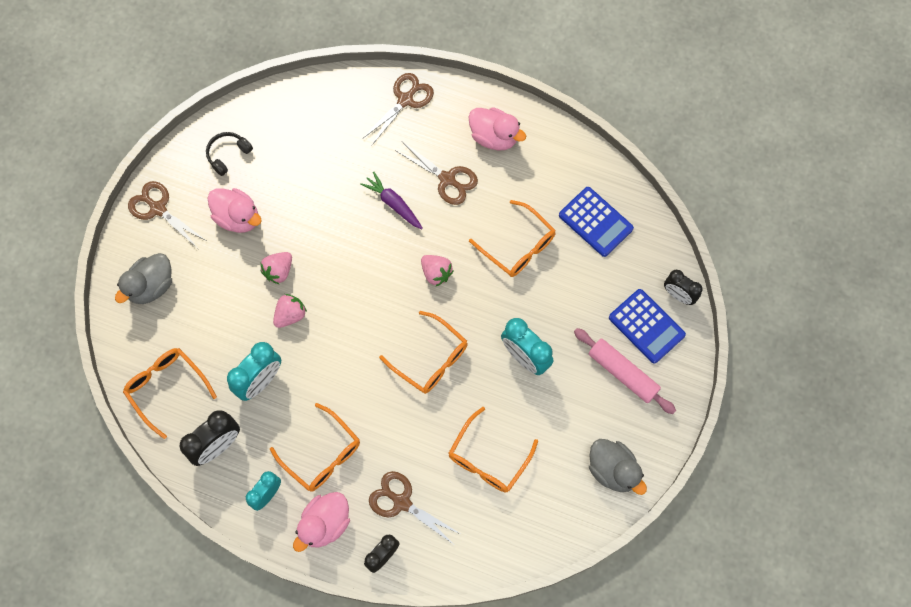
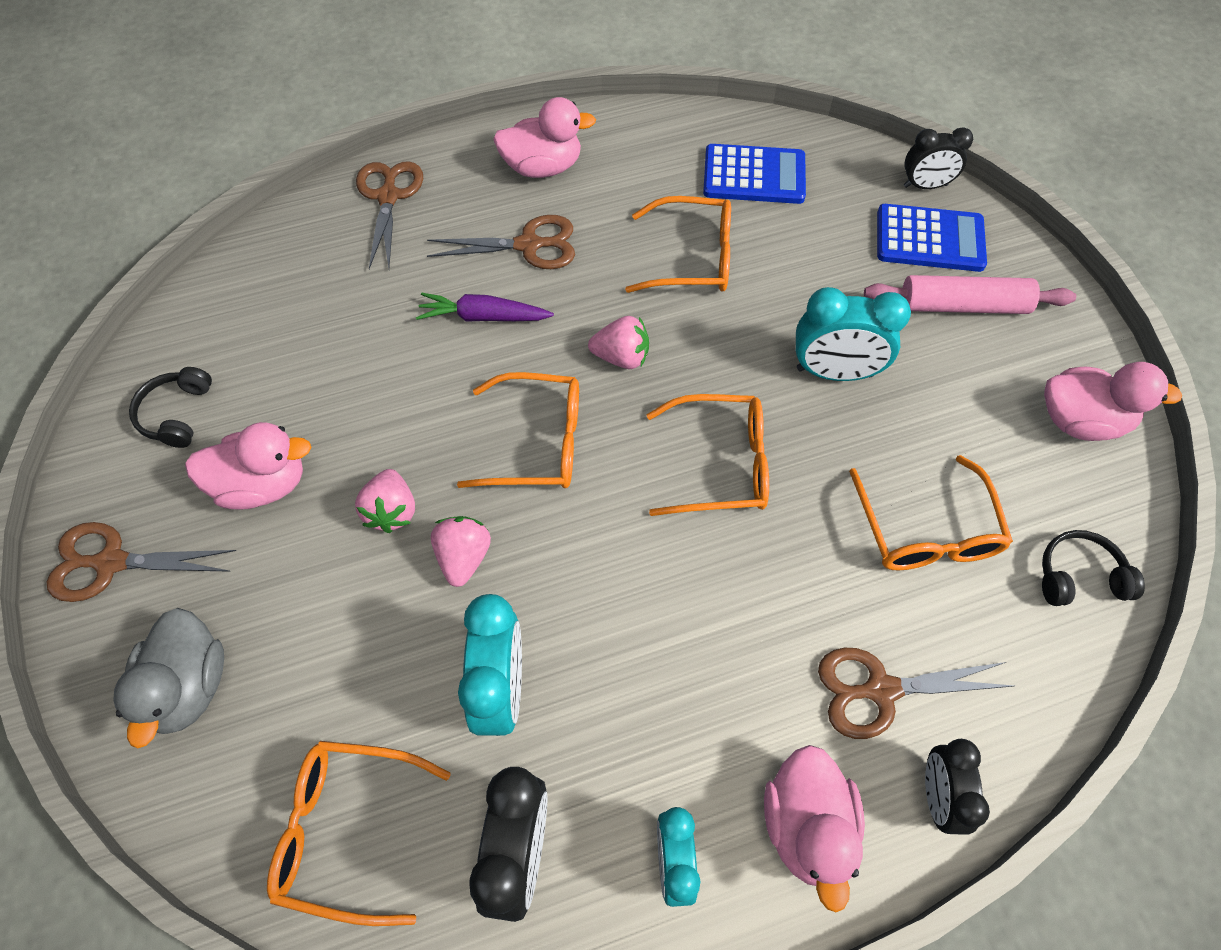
camera: 40 degrees left, 10 degrees down
orange glasses [270,403,360,492] -> orange glasses moved to [457,372,579,488]
grey duck [589,439,647,495] -> pink duck [1044,362,1182,441]
none -> black headphones [1042,530,1145,606]

